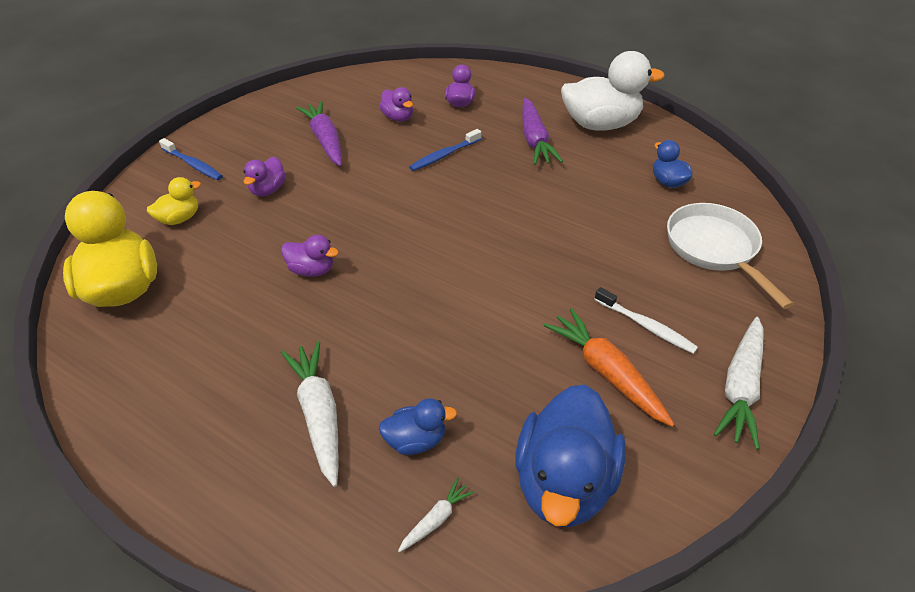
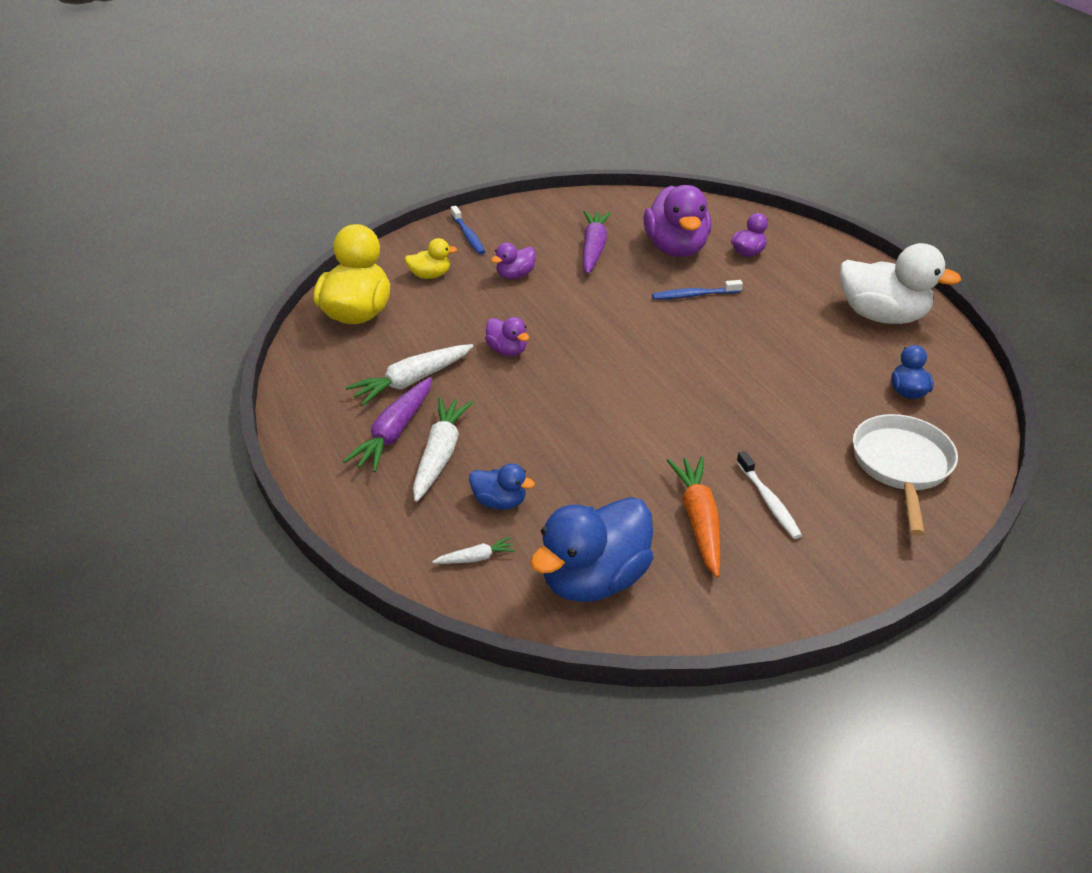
camera: 30 degrees right, 5 degrees down
purple duck [379,87,413,121] -> purple duck [643,185,711,257], size x2.02
purple carrot [522,98,563,165] -> purple carrot moved to [342,377,432,472]
white carrot [714,317,764,450] -> white carrot moved to [346,344,473,406]

